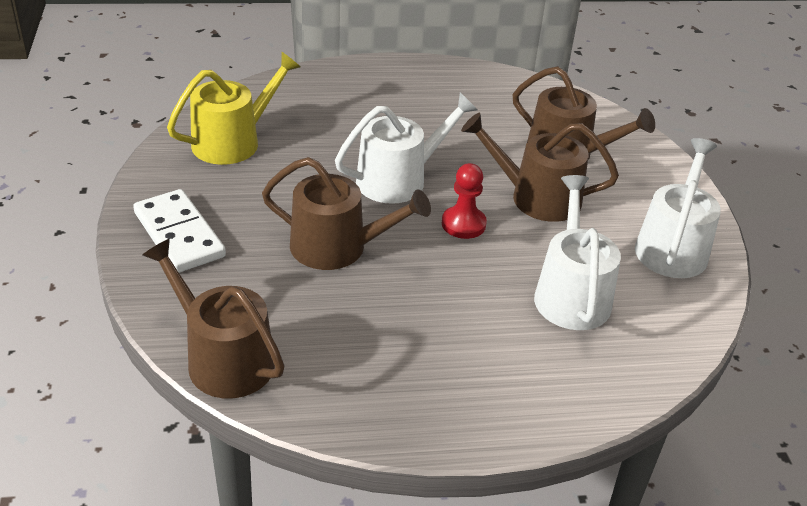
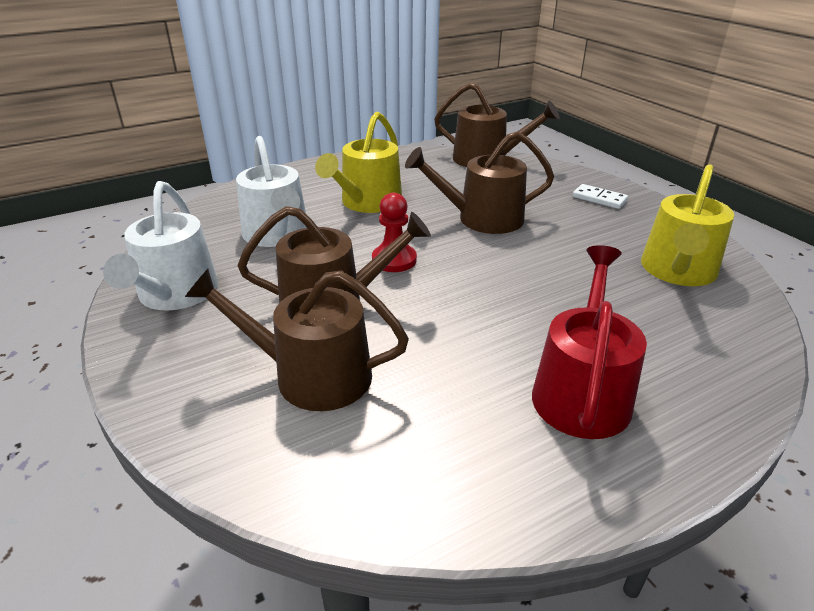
camera: 160 degrees right, 5 degrees down
white domino [133,189,226,273] -> white domino [573,184,628,209], size x0.55
white watering can [335,93,477,204] -> none
none -> yellow watering can [315,112,402,213]
none -> red watering can [532,245,647,439]

